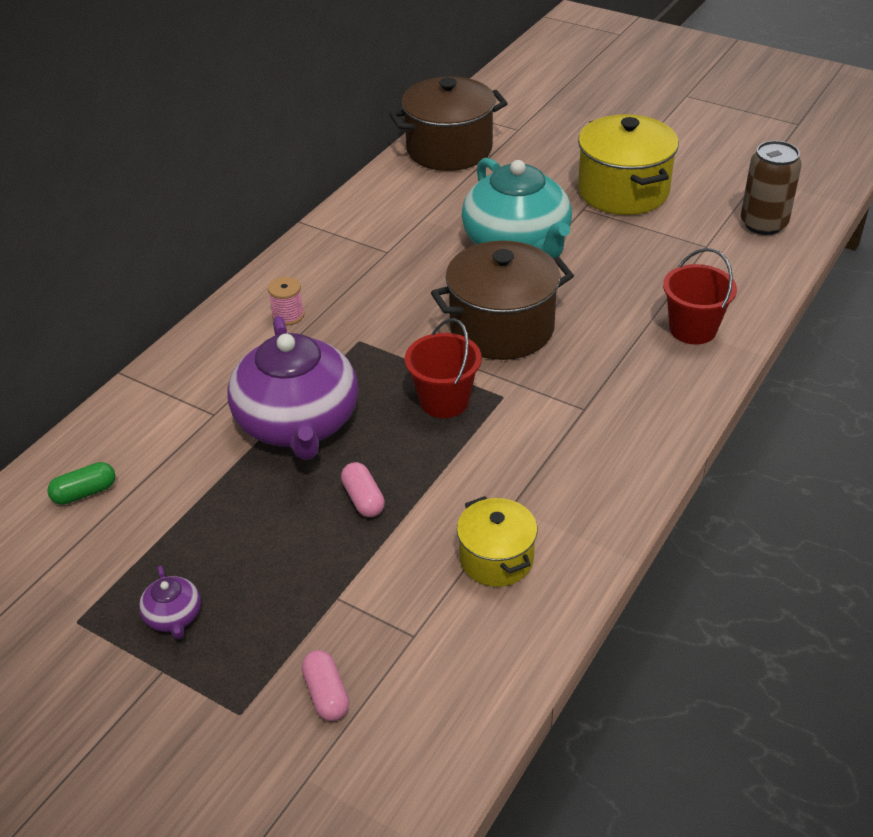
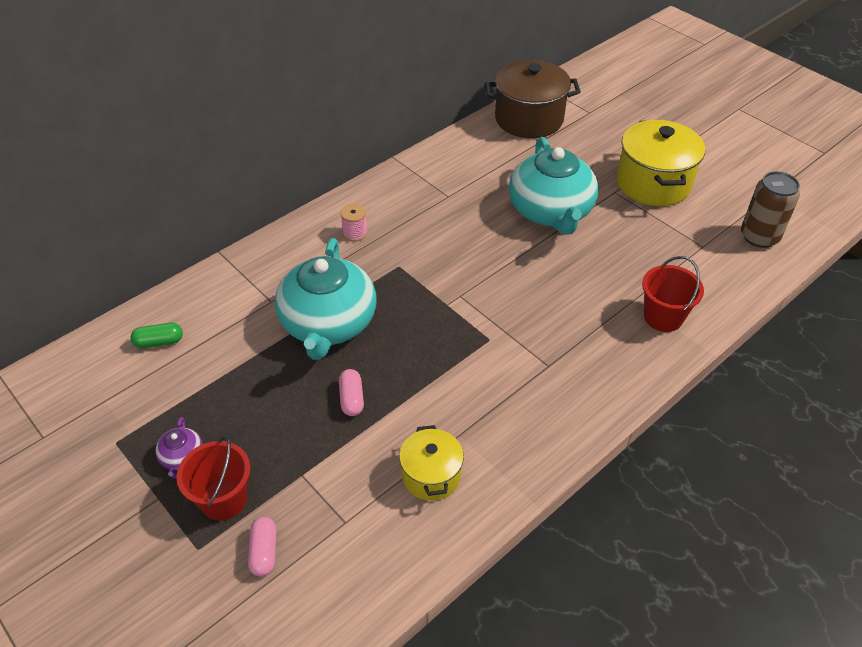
camera: 15 degrees right, 5 degrees up
purple teapot [228,316,358,460] -> turquoise teapot [275,238,377,360]
red bucket [405,318,482,418] -> red bucket moved to [176,435,250,521]
brown pot [431,241,574,360] -> none

